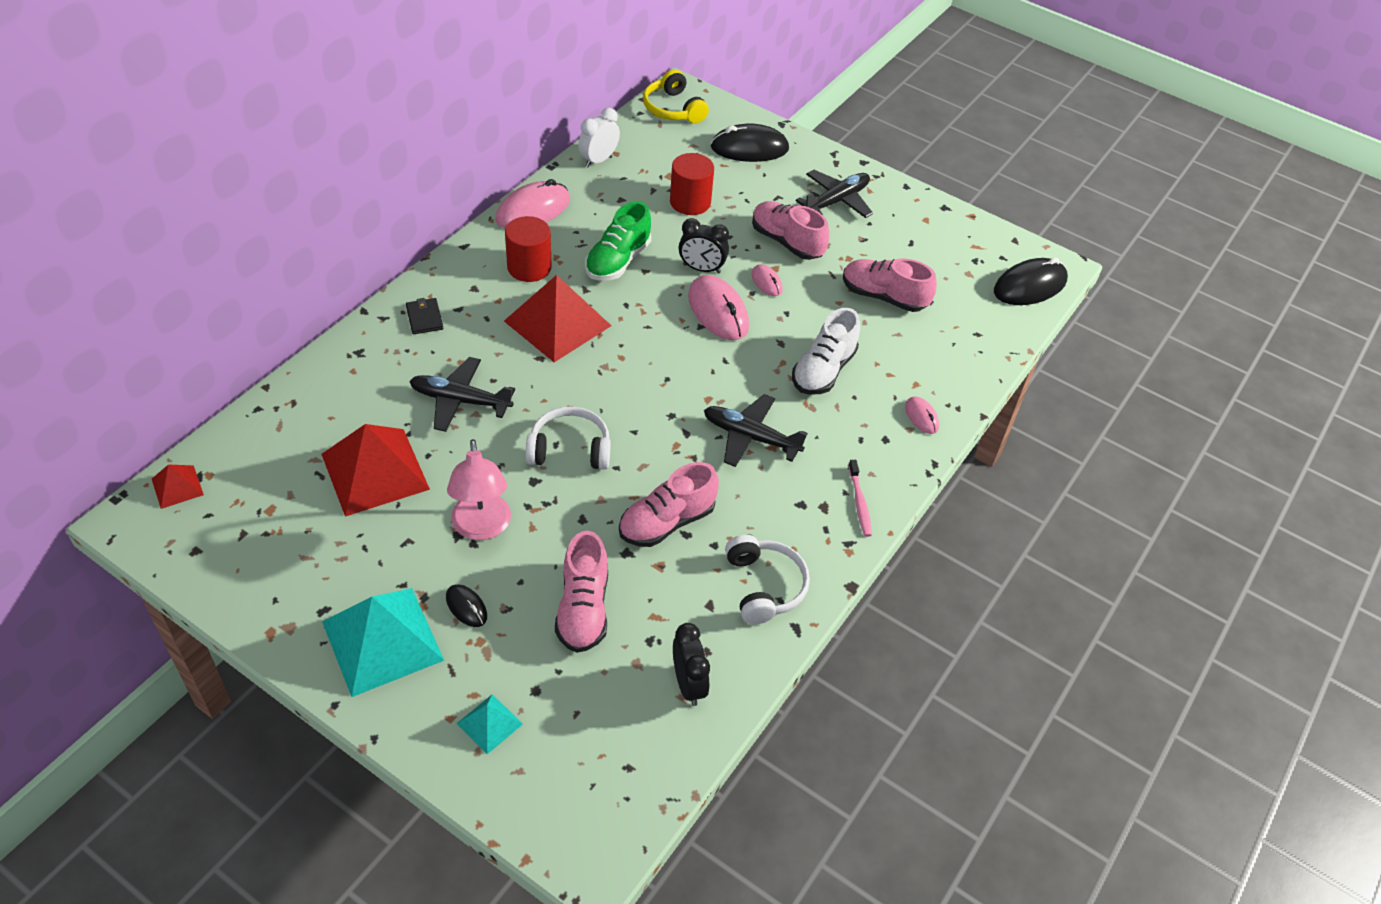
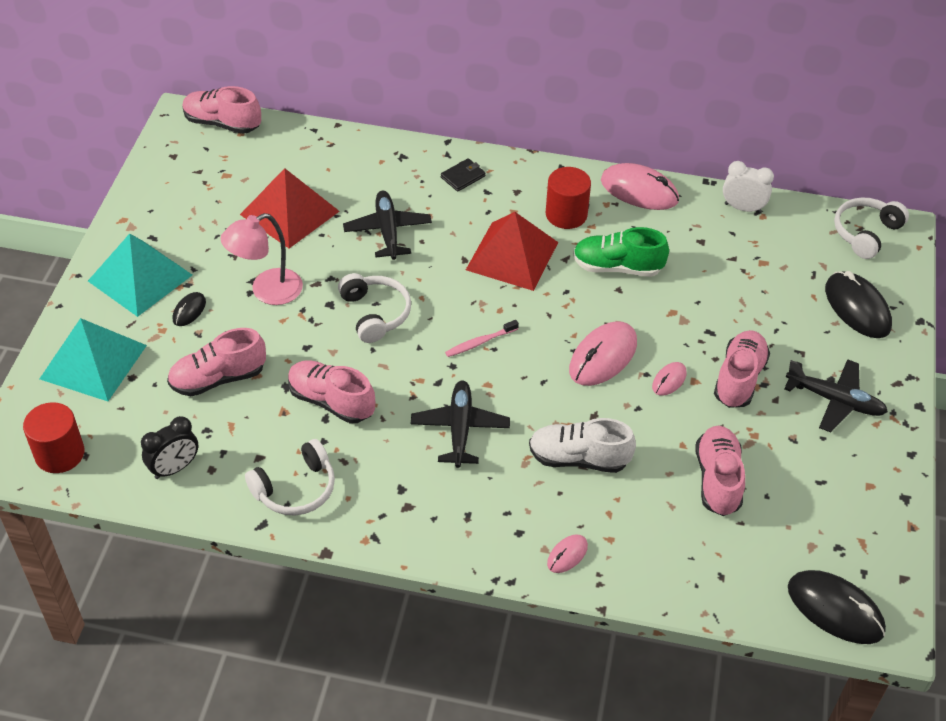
camera: 70 degrees right, 0 degrees up
red pyramid [152,465,204,509] -> pink shoe [182,86,261,134]
turquoise pyramid [456,694,523,754] -> turquoise pyramid [40,318,147,401], size x2.09
yellow headphones [643,69,709,123] -> white headphones [834,197,909,259]
red cylinder [670,153,714,215] -> red cylinder moved to [23,402,84,473]
black clock [679,218,729,273] -> none
pink toothbrush [848,460,872,537] -> pink toothbrush moved to [445,320,519,357]

